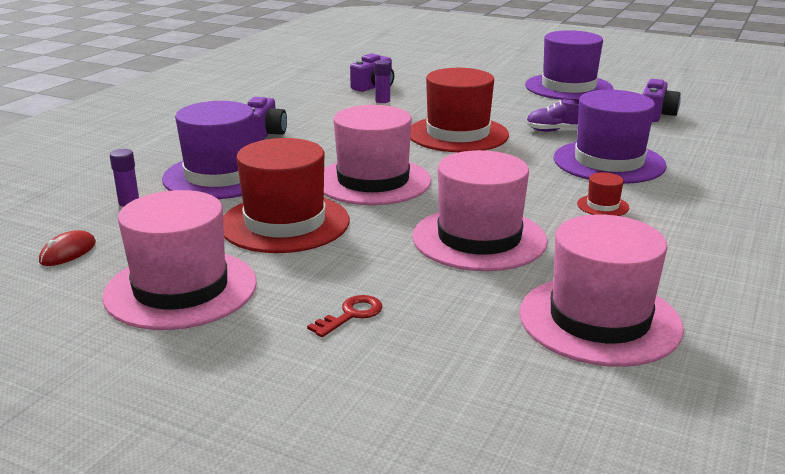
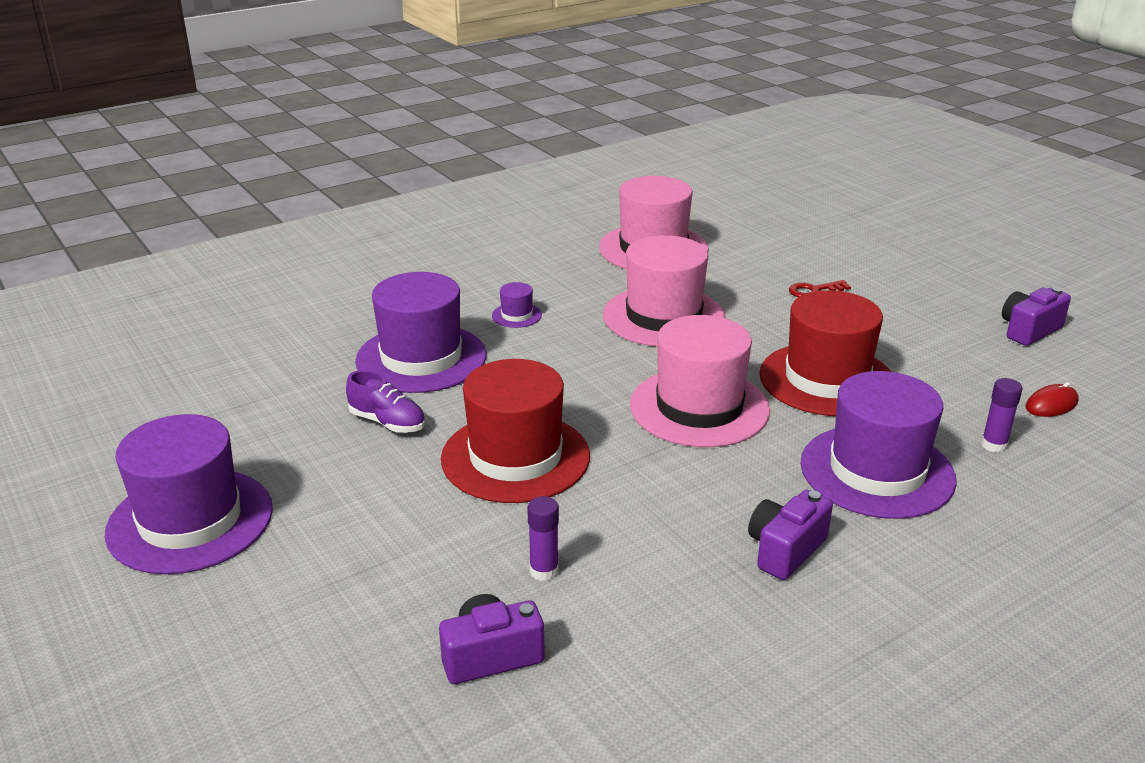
camera: 150 degrees left, 5 degrees up
pink hat [102,190,257,330] -> none
red hat [577,172,629,216] -> purple hat [492,282,542,328]
purple camera [642,79,681,122] -> purple camera moved to [1002,287,1071,346]

